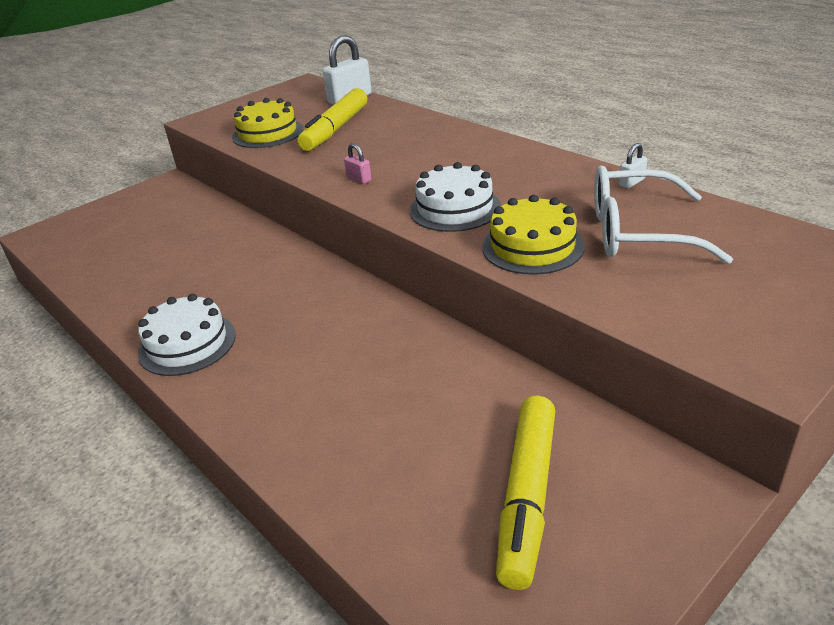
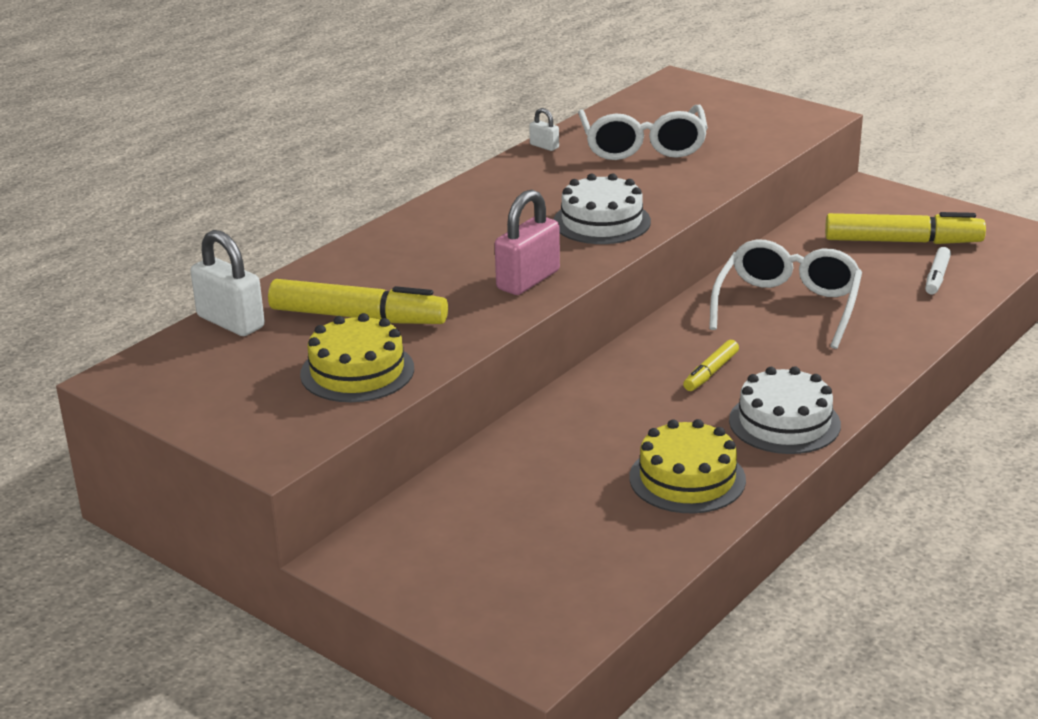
camera: 100 degrees left, 5 degrees down
pink padlock [344,143,372,184] -> pink padlock [495,189,560,295], size x2.04
yellow cake [482,195,585,275] -> yellow cake moved to [629,419,746,513]
none -> yellow marker [683,340,739,391]
none -> white glasses [709,240,862,349]
none -> white marker [925,247,951,294]

